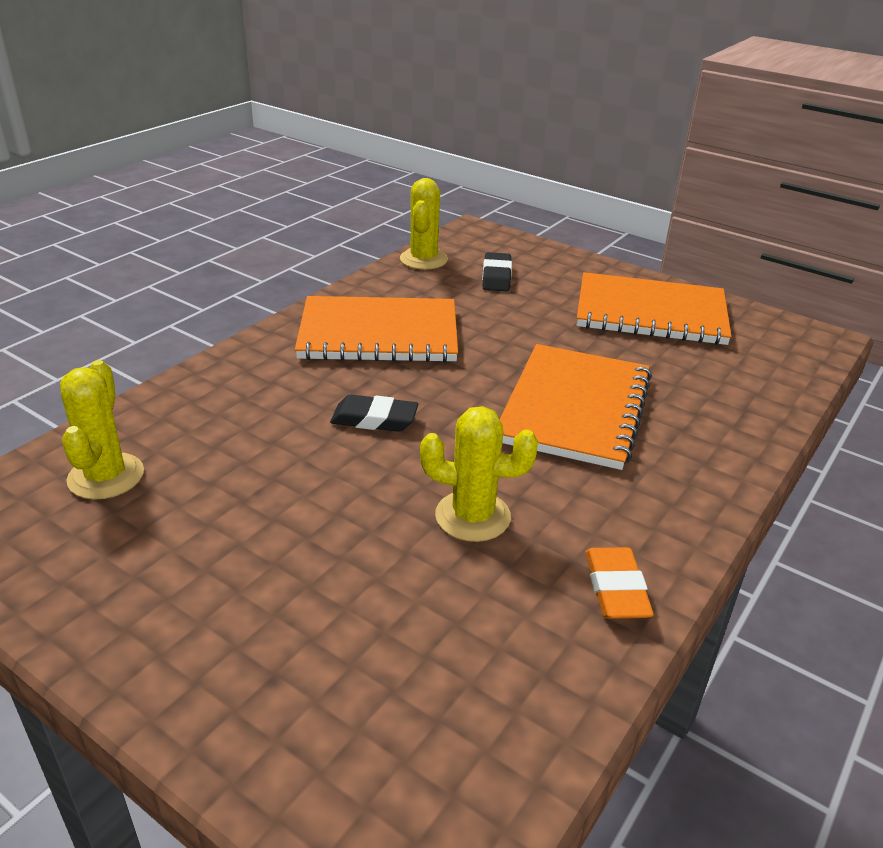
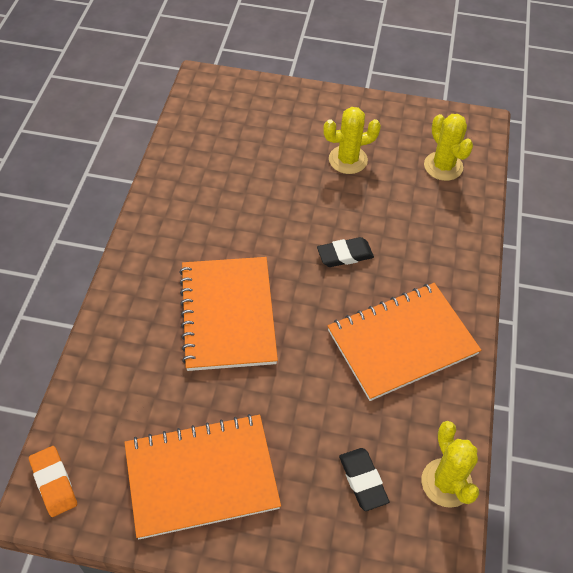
camera: 155 degrees right, 20 degrees up
yellow cactus [420,406,538,542] -> yellow cactus moved to [323,107,381,174]
orange eraser [586,547,654,619] -> orange eraser moved to [29,446,77,517]

